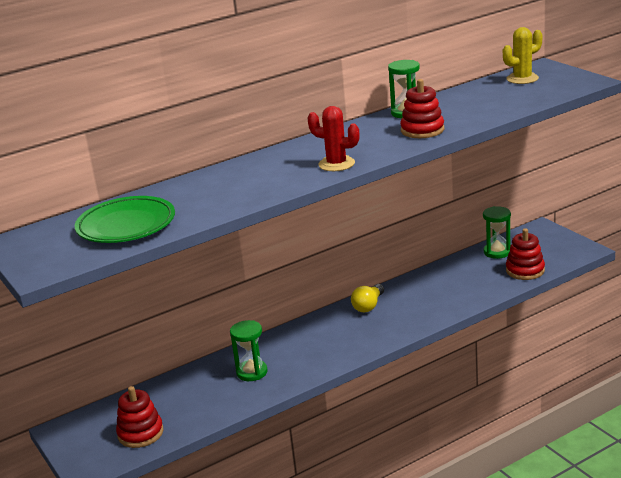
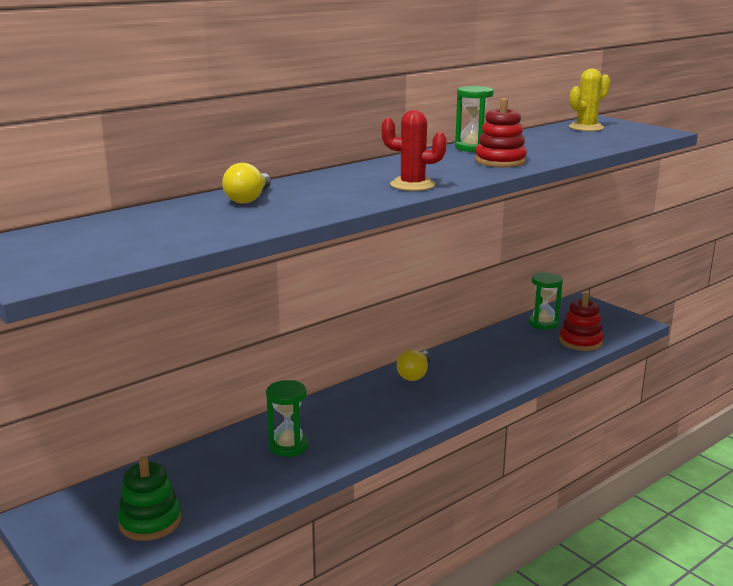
camera: 10 degrees left, 5 degrees down
green plate [75,196,175,243] -> none
red stacking toy [116,386,164,448] -> green stacking toy [117,456,182,541]
none -> yellow light bulb [222,163,271,203]

